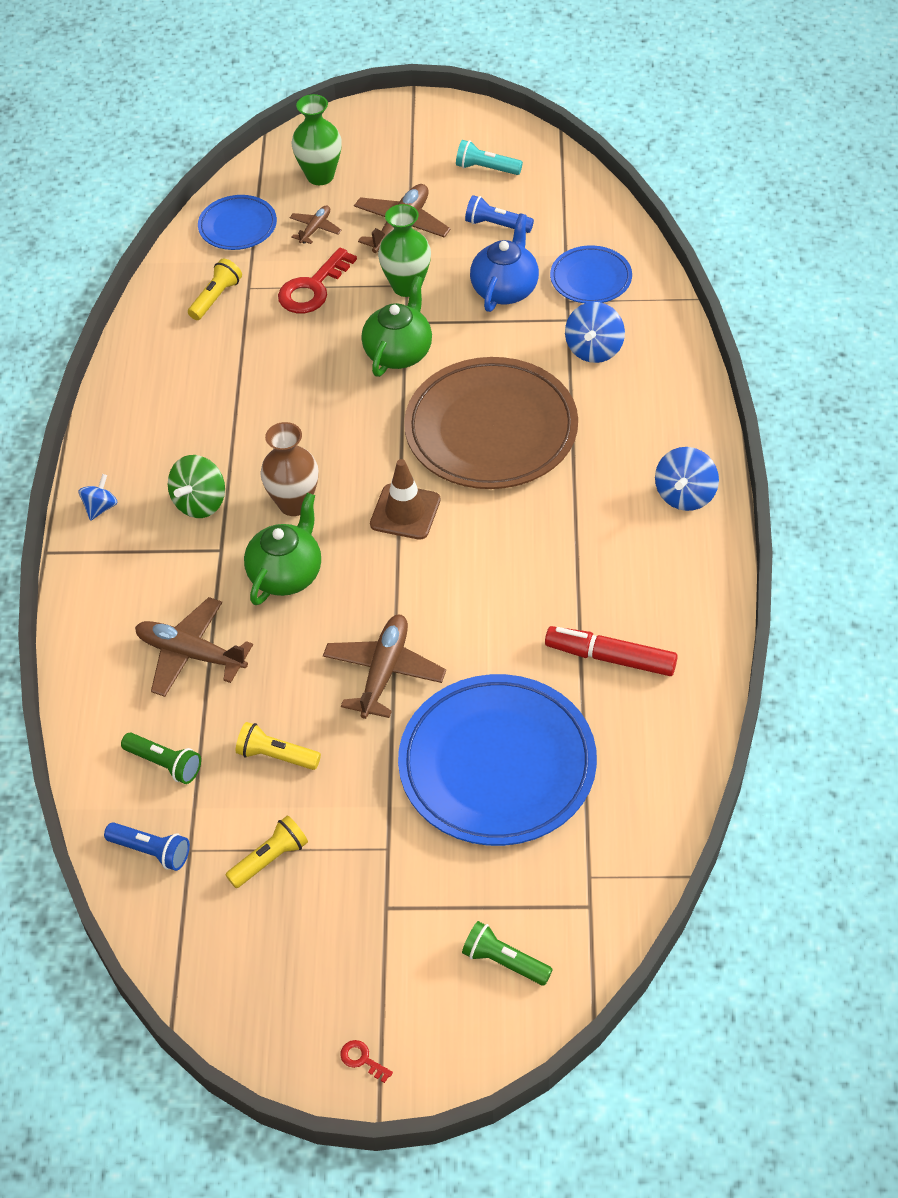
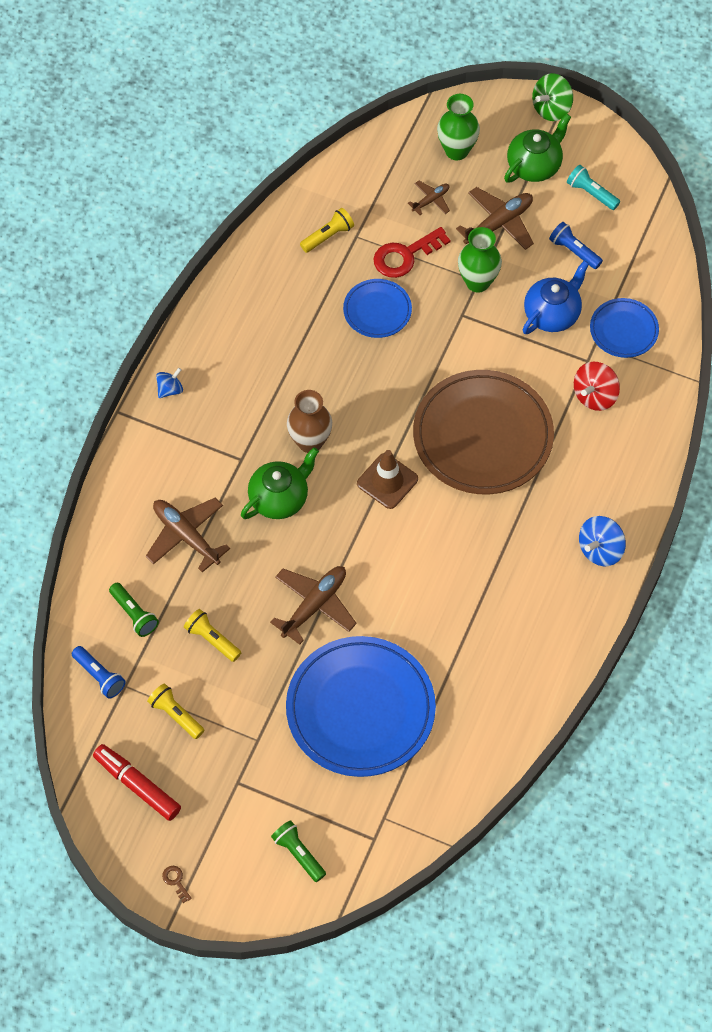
camera: 20 degrees right, 10 degrees up
green spinning top [168,455,225,518] -> green spinning top moved to [532,73,573,121]
blue plate [198,195,277,250] -> blue plate moved to [343,279,412,338]
yellow flashlight [225,815,308,888] -> yellow flashlight turned 120 degrees counterclockwise [147,683,204,739]
red key [340,1040,393,1083] -> brown key [162,866,192,903]
green teapot [362,276,432,377] -> green teapot moved to [504,113,571,182]
red marker [545,626,678,676] -> red marker moved to [93,744,181,821]
blue spinning top [565,302,625,363] -> red spinning top [574,362,620,411]

